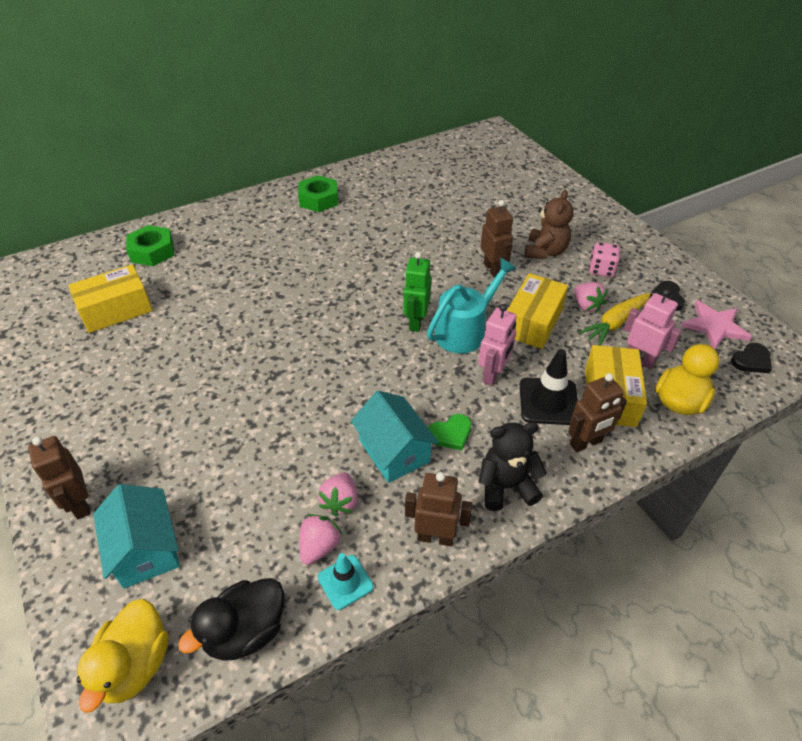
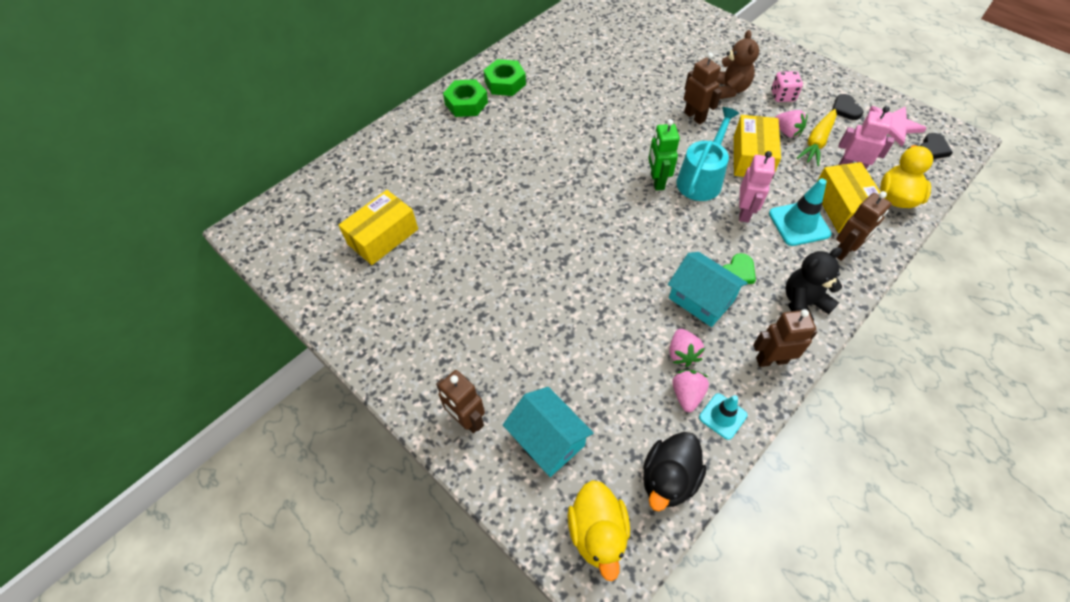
camera: 15 degrees left, 10 degrees up
green nut [126,225,174,266] -> green nut moved to [443,79,488,117]
black traffic cone [520,349,578,425] -> turquoise traffic cone [769,179,831,246]

